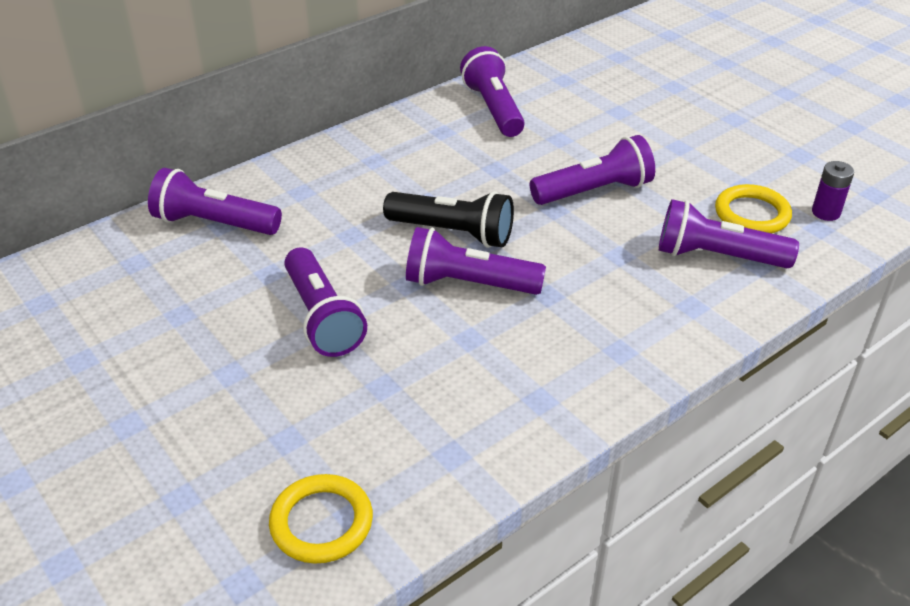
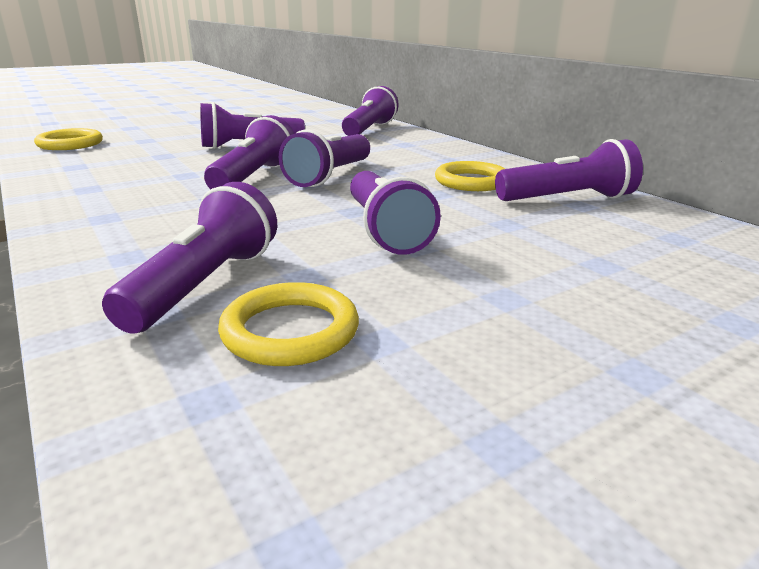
camera: 95 degrees right, 15 degrees down
black flashlight [383,191,514,248] -> purple flashlight [279,130,370,187]
purple battery [812,161,854,221] -> none
none -> yellow ring [435,161,505,191]

